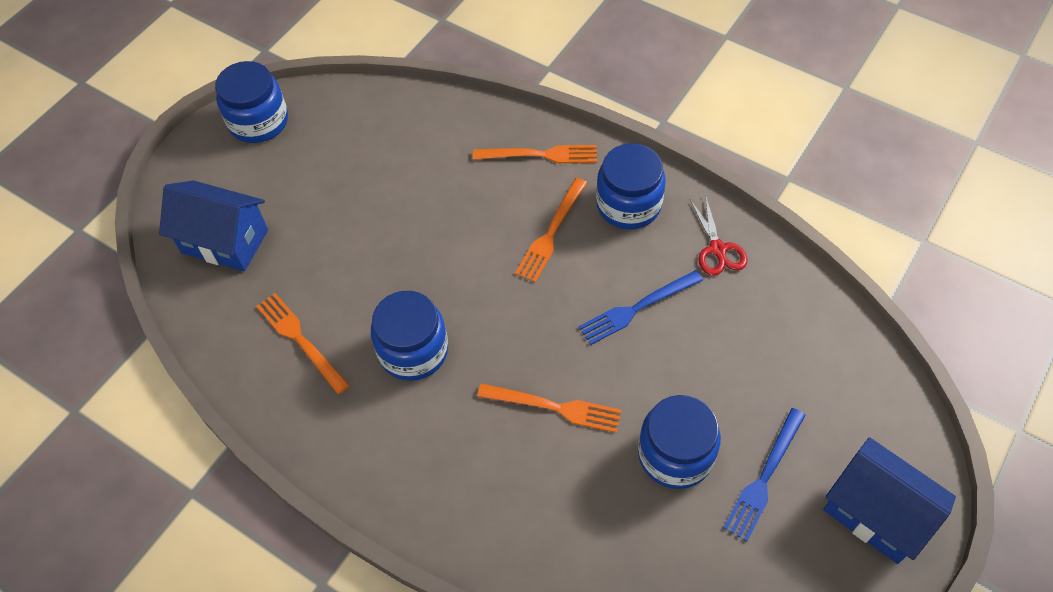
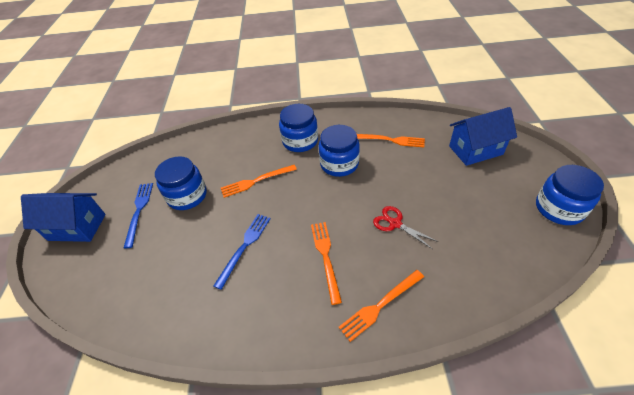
camera: 145 degrees right, 10 degrees down
blue jar [596,143,666,229] -> blue jar moved to [279,104,318,152]
red scissors [690,195,747,276] -> red scissors moved to [373,206,438,249]

